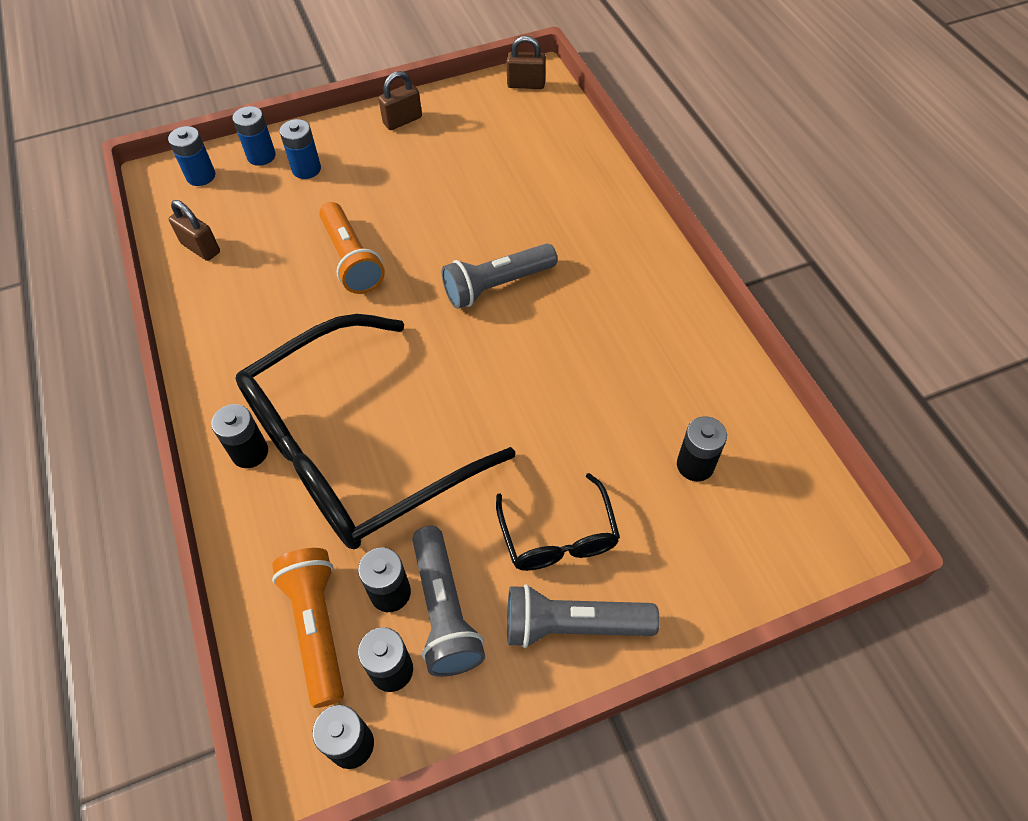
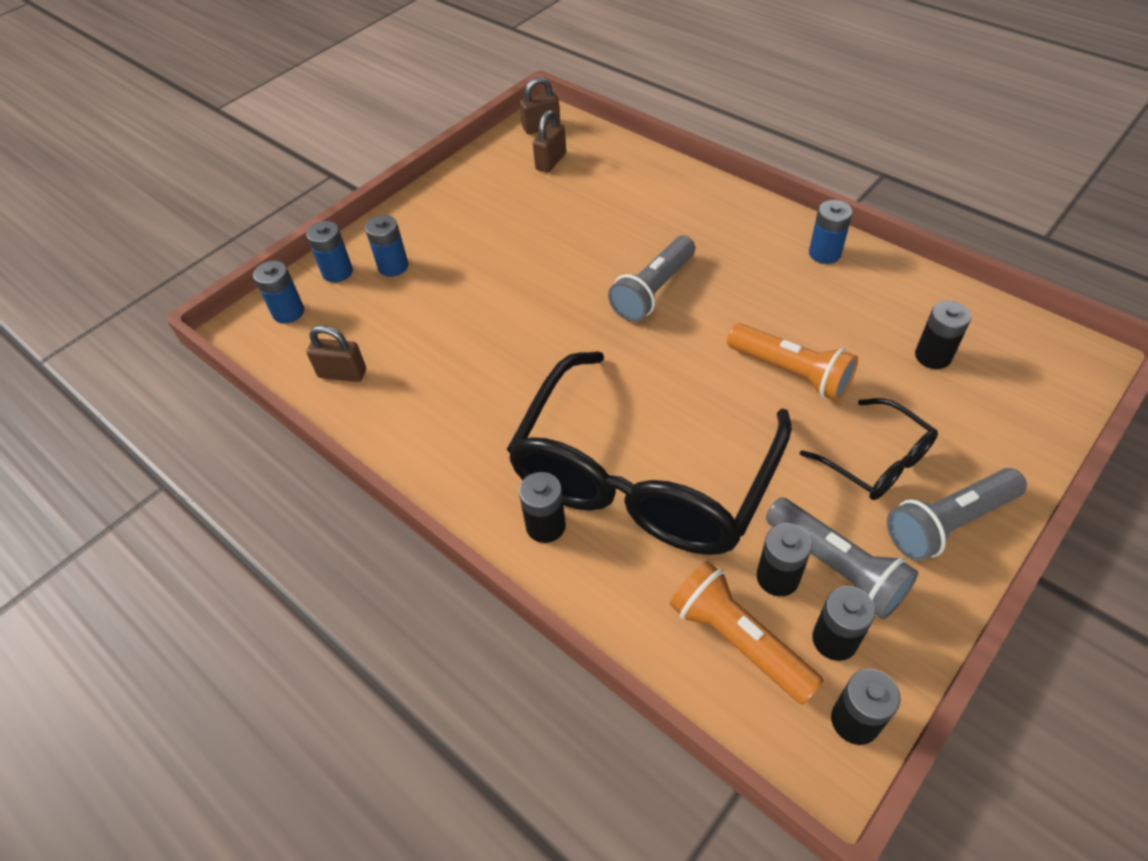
camera: 25 degrees left, 5 degrees down
orange flashlight [319,202,385,294] -> orange flashlight moved to [727,323,858,401]
brown padlock [378,71,422,130] -> brown padlock moved to [533,110,566,173]
none -> blue battery [809,200,852,264]

